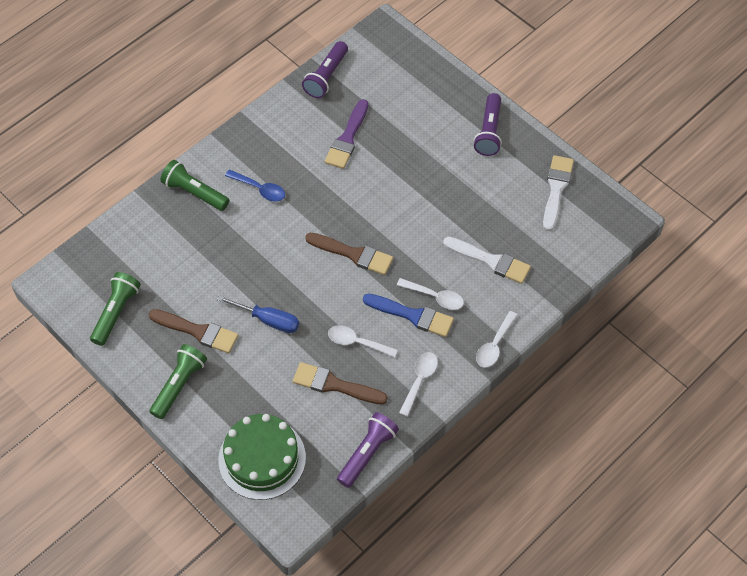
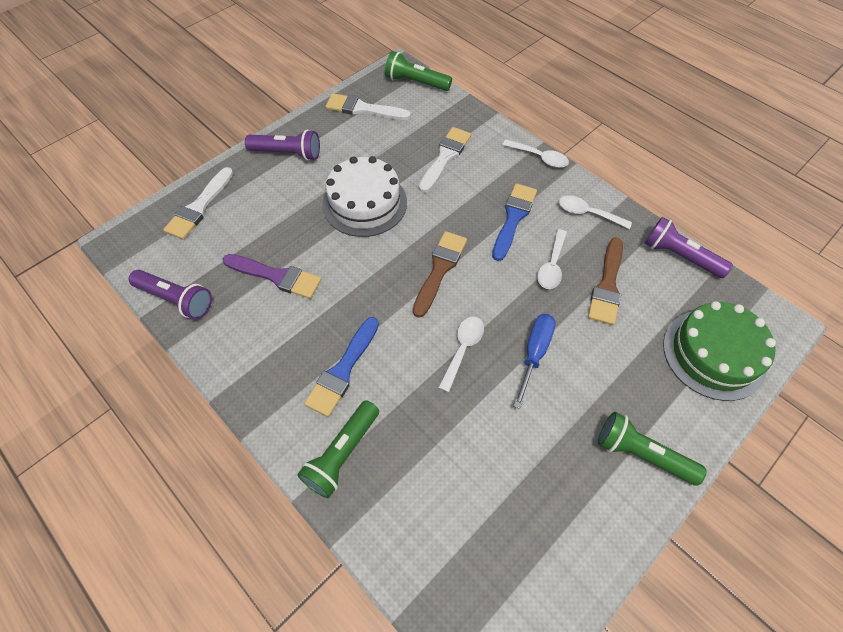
camera: 90 degrees left, 0 degrees up
green flashlight [90,272,141,346] -> green flashlight moved to [385,51,452,91]
brown brush [149,309,239,353] -> none
blue spoon [225,170,285,202] -> blue brush [304,317,379,417]
white spoon [397,278,464,310] -> white spoon moved to [438,316,484,392]
none -> white brush [163,167,233,239]
none -> white cake [322,156,407,237]

